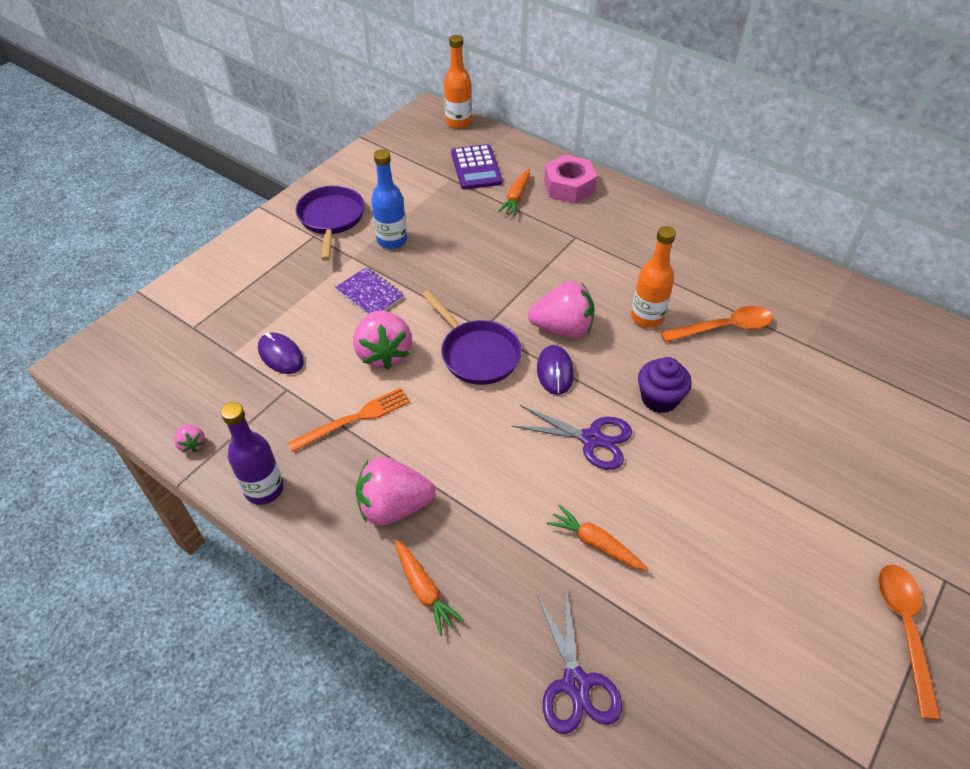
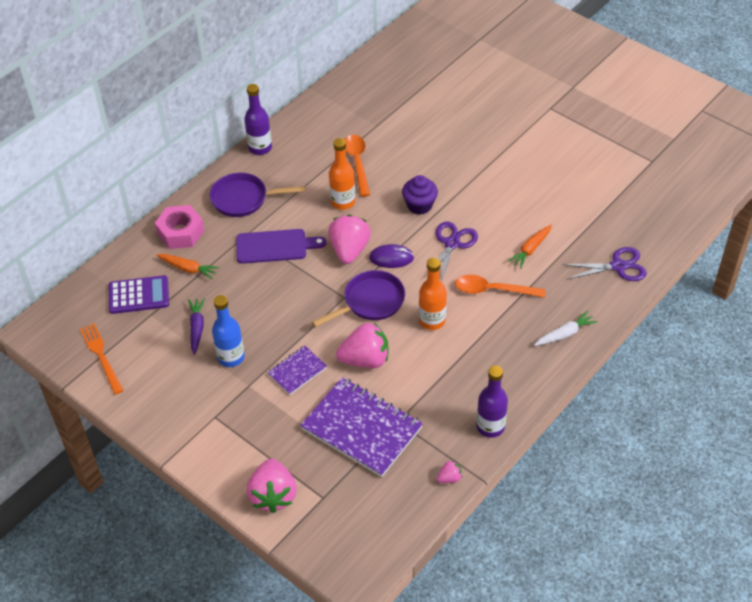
camera: 85 degrees left, 0 degrees up
purple mouse [258,332,304,374] -> purple notebook [300,377,423,477]
orange fork [288,388,410,452] -> orange fork moved to [80,323,124,394]
purple pan [296,185,364,261] -> purple pan moved to [210,173,305,217]
pink strawberry [356,457,436,526] -> pink strawberry moved to [247,459,297,513]
orange carrot [395,540,464,636] -> white carrot [534,311,598,346]
orange bottle [444,35,472,129] -> orange bottle moved to [419,258,447,330]
orange spoon [878,565,941,720] -> orange spoon moved to [455,275,546,298]
none -> purple carrot [188,298,205,355]
none -> purple cutting board [236,229,326,264]
none -> purple bottle [244,84,272,155]

